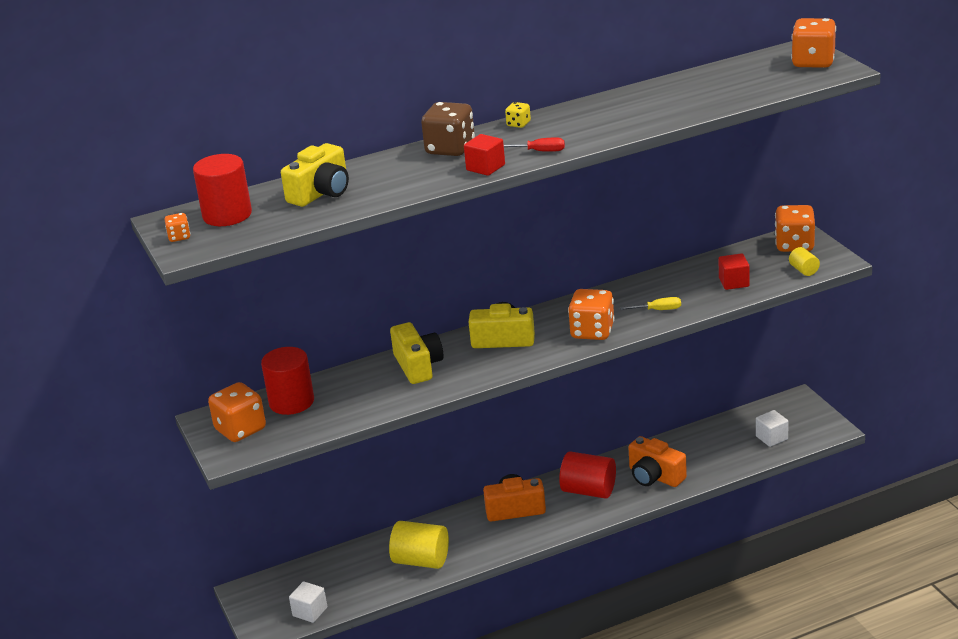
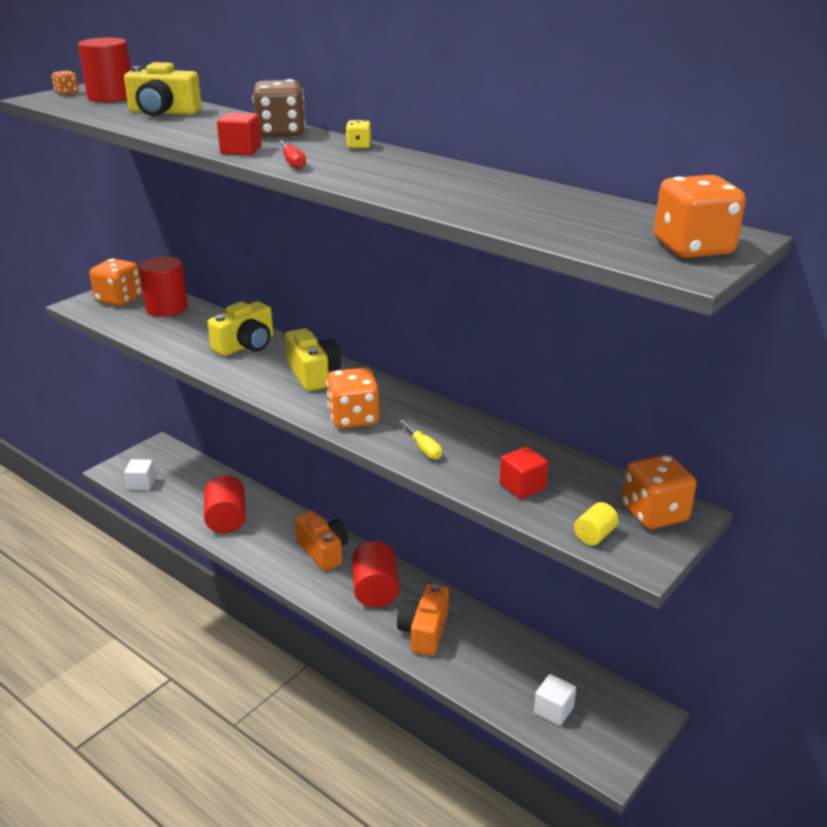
camera: 60 degrees right, 0 degrees up
yellow cylinder [389,521,449,569] -> red cylinder [204,475,246,533]

